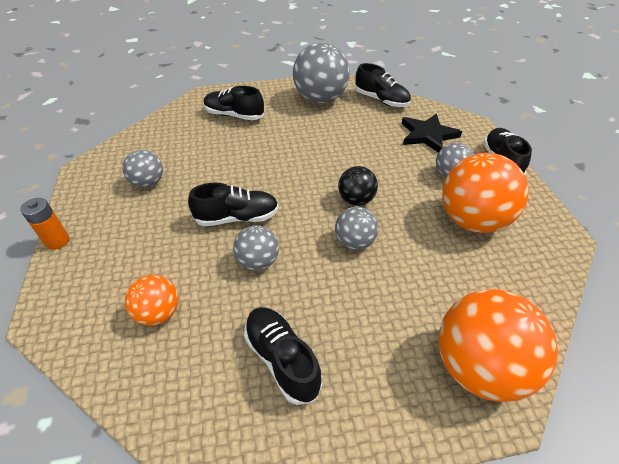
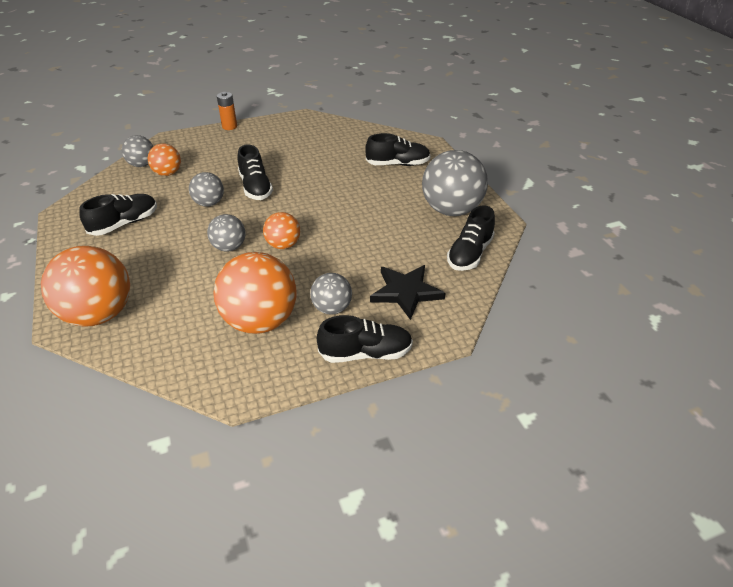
camera: 80 degrees right, 5 degrees down
grey ball [122,150,163,188] -> grey ball moved to [122,135,153,167]
black shoe [204,86,264,120] -> black shoe turned 75 degrees clockwise [365,133,431,166]
black ball [338,166,378,206] -> orange ball [263,212,300,249]

